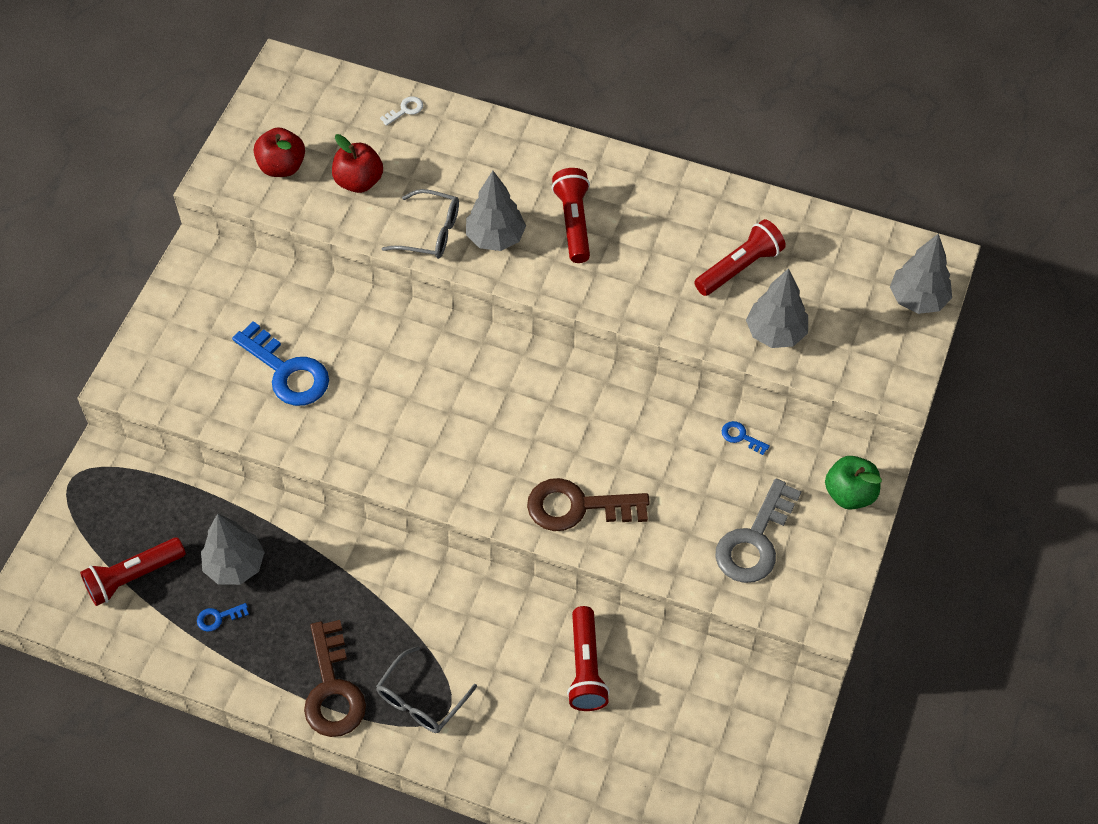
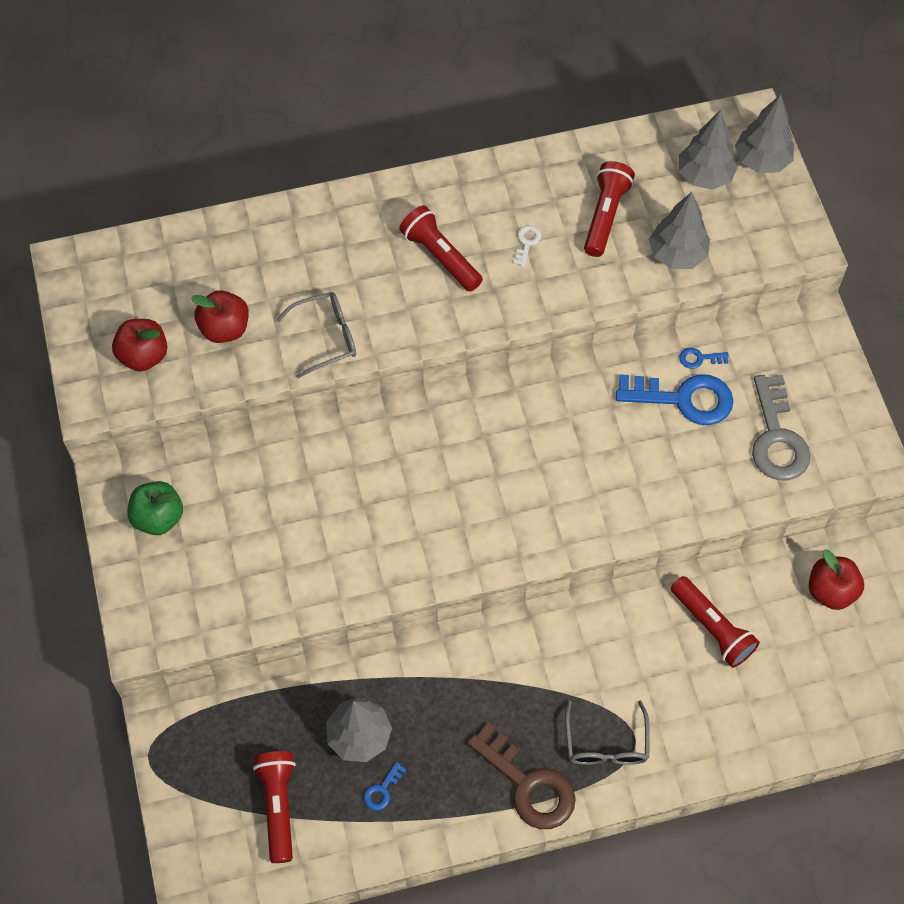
camera: 35 degrees left, 5 degrees up
red flashlight [80,537,186,606] -> red flashlight turned 150 degrees clockwise [253,751,296,863]
blue key [232,321,329,406] -> blue key moved to [616,374,733,425]
white key [380,96,423,126] -> white key moved to [513,225,542,267]
grey tree [466,171,526,251] -> grey tree moved to [679,110,738,190]
brown key [527,478,650,531] -> none
green apple [825,456,882,510] -> green apple moved to [127,481,183,535]
none -> red apple [809,550,864,610]

